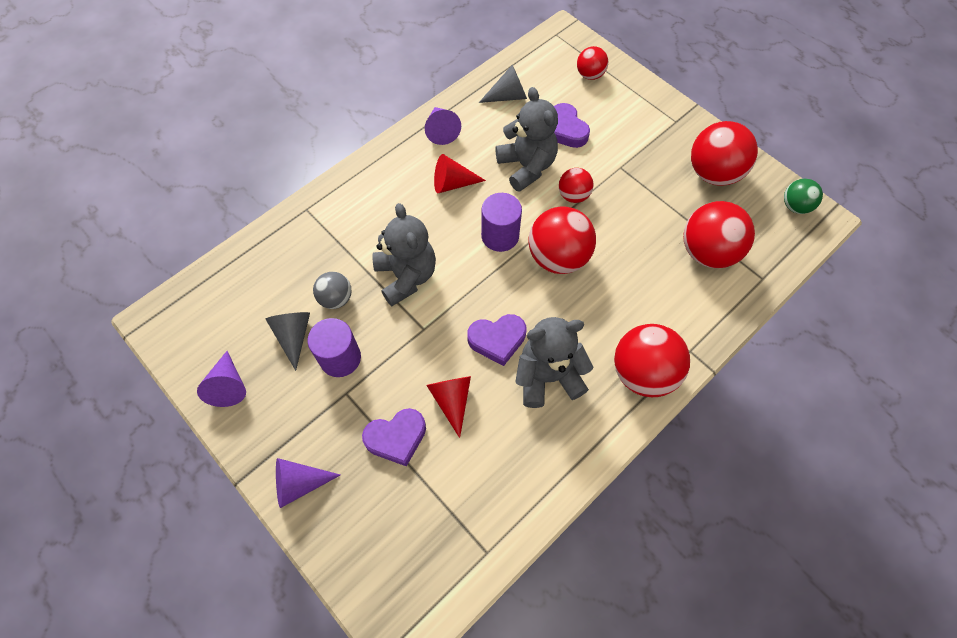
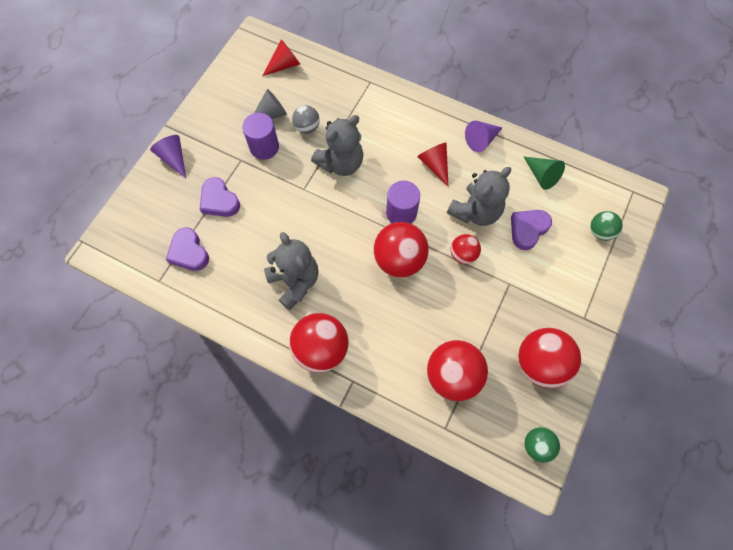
camera: 70 degrees right, 5 degrees up
purple cone [197,351,246,407] -> none
red cone [426,376,471,438] -> red cone moved to [263,39,300,76]
purple heart [467,314,526,366] -> purple heart moved to [166,228,209,271]
grey cone [479,65,527,103] -> green cone [523,156,565,190]
red ball [577,46,608,80] -> green ball [590,211,623,241]

